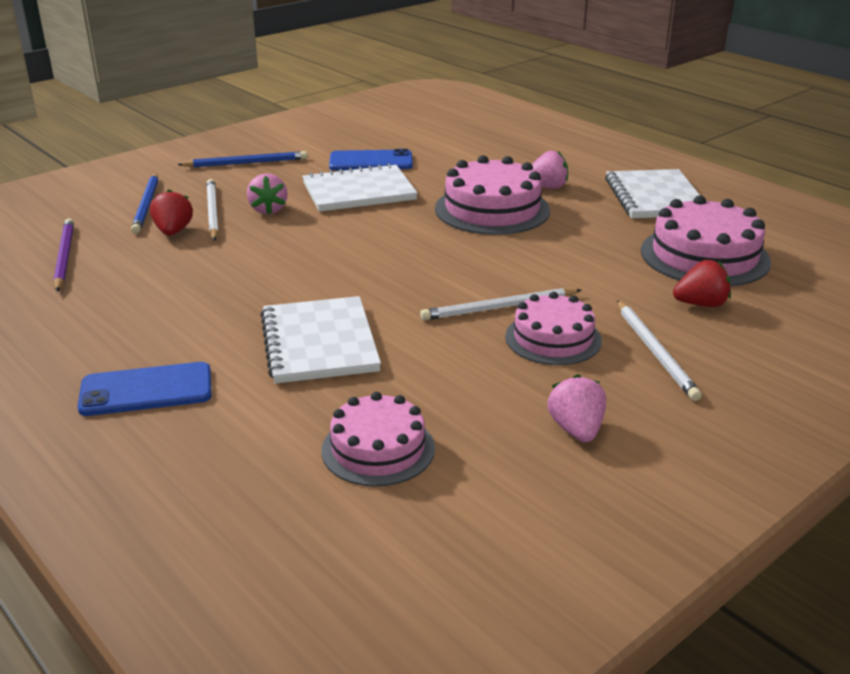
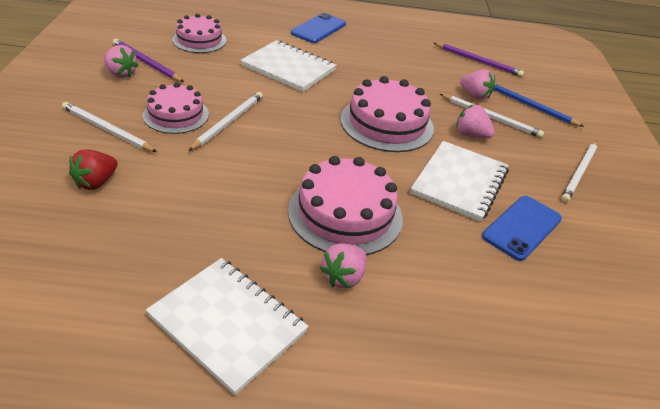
camera: 130 degrees right, 10 degrees up
red strawberry [150,190,193,236] -> pink strawberry [460,69,495,100]
blue pencil [177,151,307,167] -> white pencil [561,141,597,202]
pink cake [641,196,771,286] -> pink cake moved to [340,76,434,152]
none -> purple pencil [113,39,184,82]

